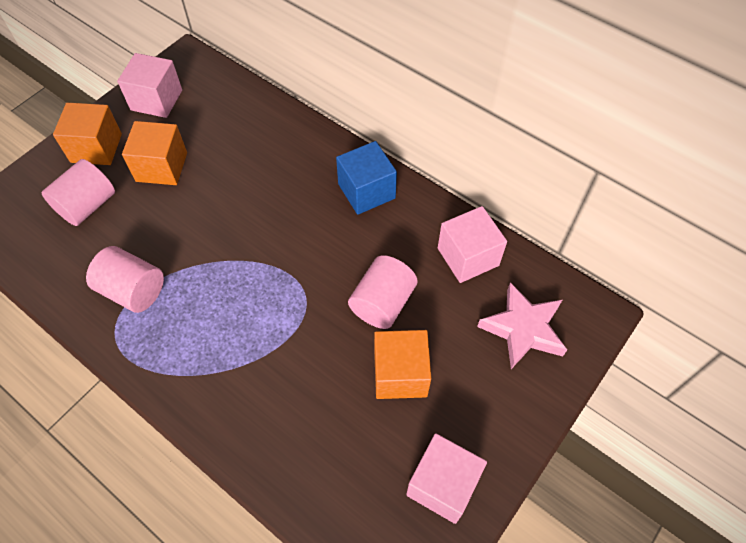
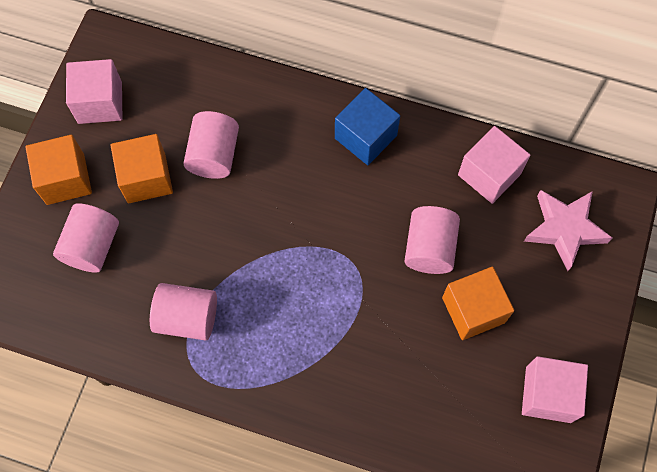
camera: 20 degrees left, 10 degrees up
none -> pink cylinder [183,111,239,179]

